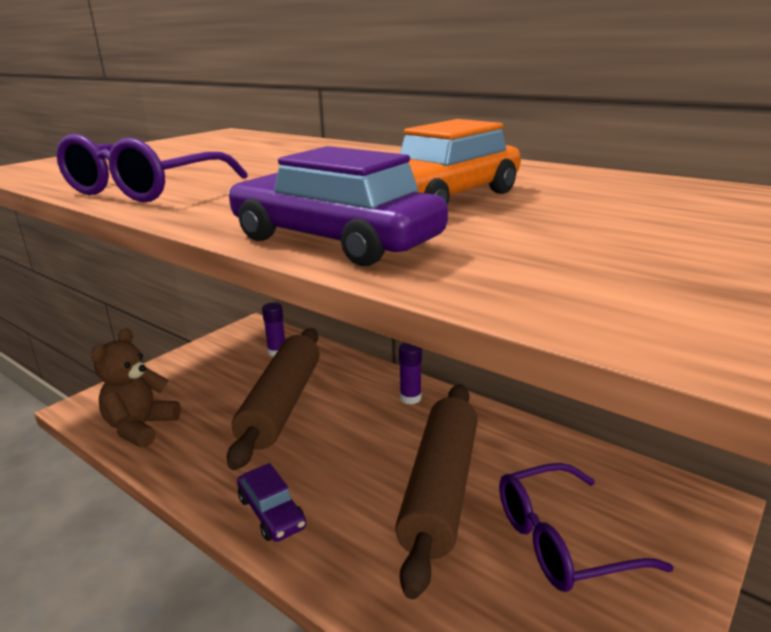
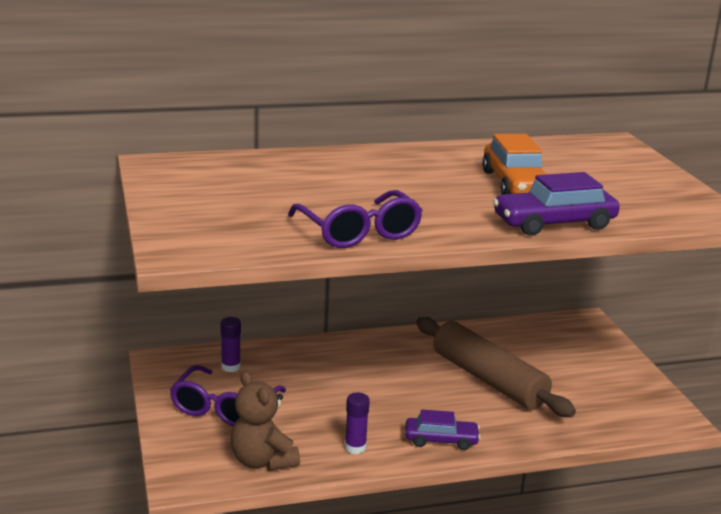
camera: 55 degrees left, 0 degrees up
brown rolling pin [227,328,320,470] -> none
purple glue stick [399,343,422,404] -> purple glue stick moved to [345,392,370,454]
purple glasses [499,463,673,592] -> purple glasses moved to [170,365,286,426]

